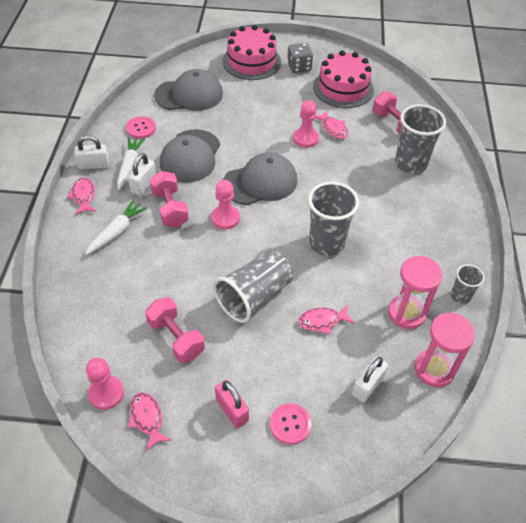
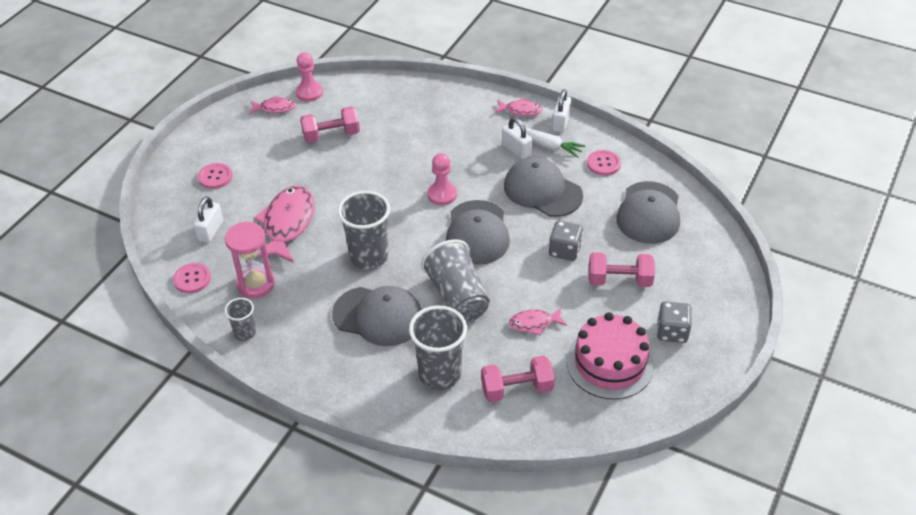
camera: 115 degrees right, 5 degrees down
white carrot [85,200,148,255] -> none
pink dumbbell [150,171,189,227] -> pink dumbbell moved to [589,252,655,287]
grey cup [213,250,293,323] -> grey cup moved to [421,239,490,322]
pink padlock [215,380,249,428] -> none
pink cake [222,25,281,80] -> none
pink pawn [293,100,319,148] -> none
pink fish [298,304,354,335] -> pink fish [254,186,314,263], size x1.94
white padlock [352,357,388,402] -> white padlock turned 45 degrees clockwise [193,196,223,243]
pink hourglass [415,312,475,387] -> pink button [173,263,211,293]
none -> grey cap [332,286,422,346]
none -> grey dice [549,220,583,261]

